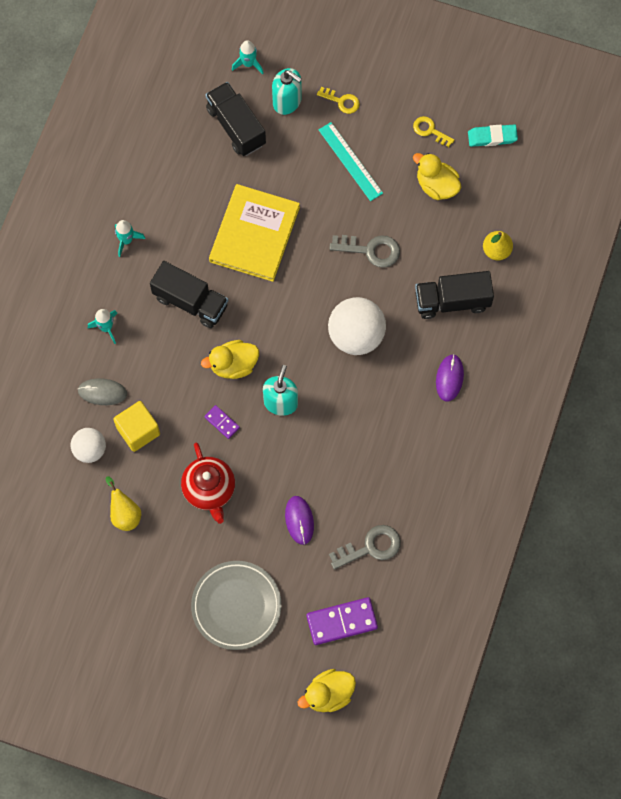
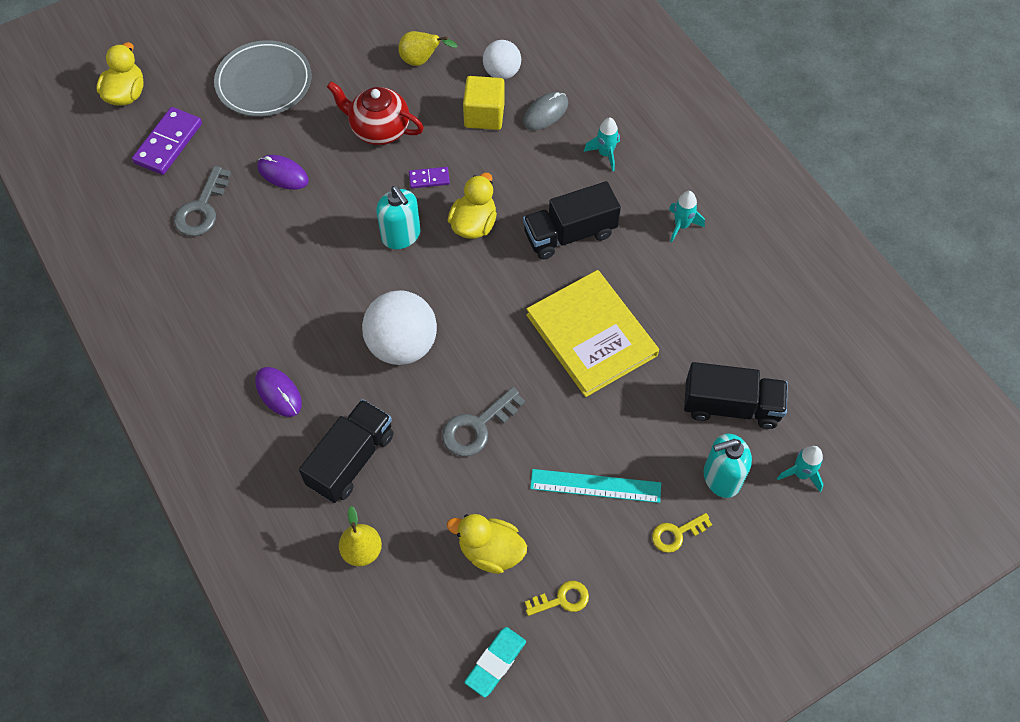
camera: 130 degrees right, 10 degrees down
yellow duck [413,153,461,200] -> yellow duck turned 150 degrees counterclockwise [447,514,527,574]

